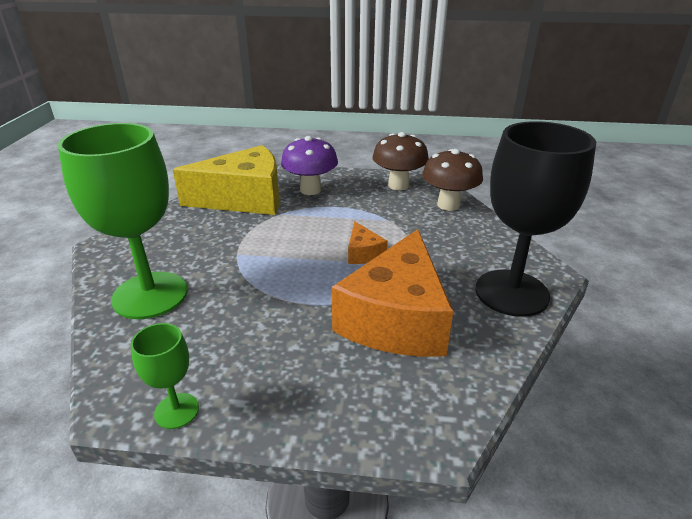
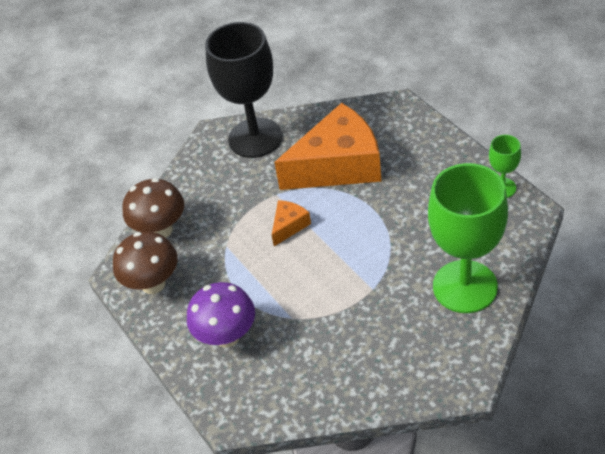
camera: 125 degrees left, 15 degrees up
yellow cheese [173,145,279,215] -> none

